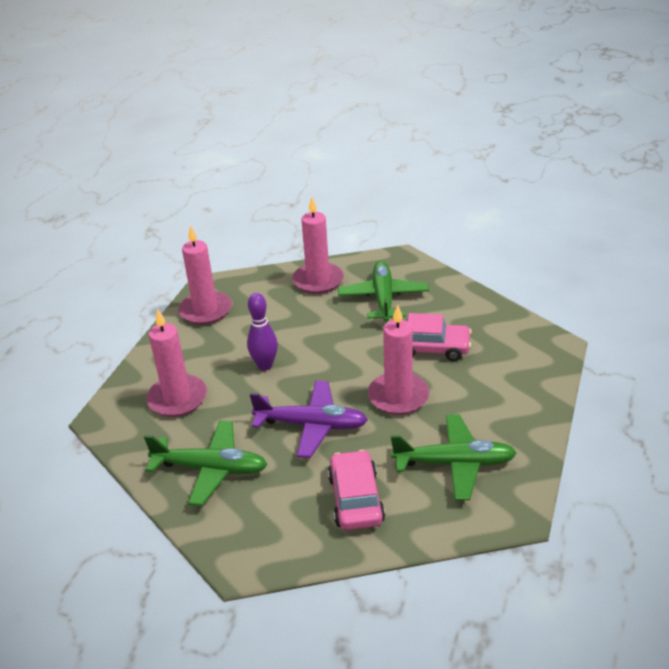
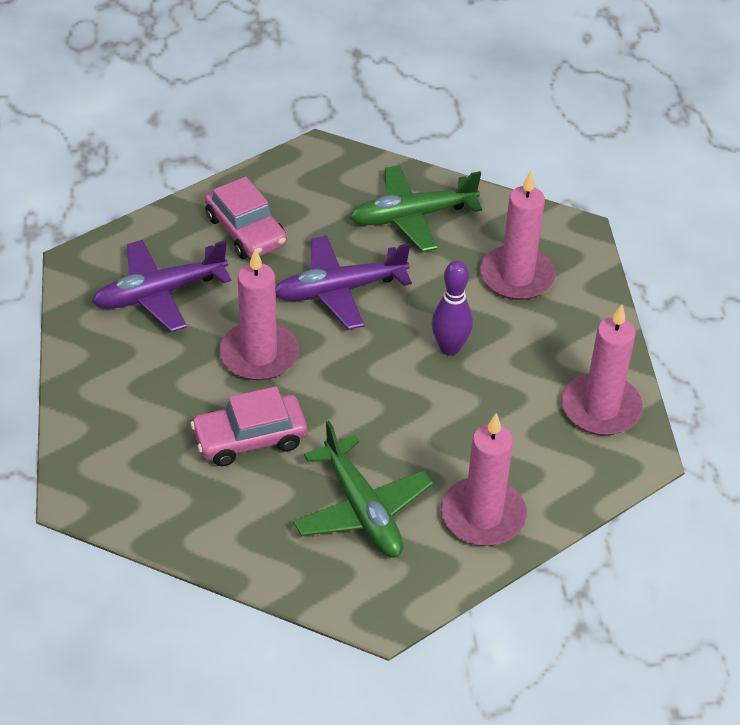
camera: 150 degrees right, 10 degrees up
green plane [391,414,517,500] -> purple plane [92,240,232,332]

